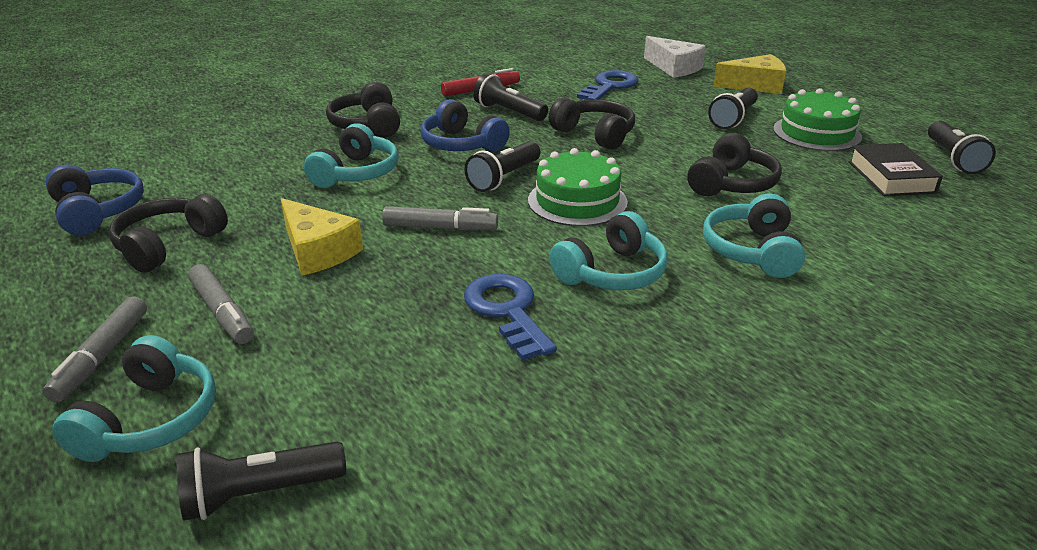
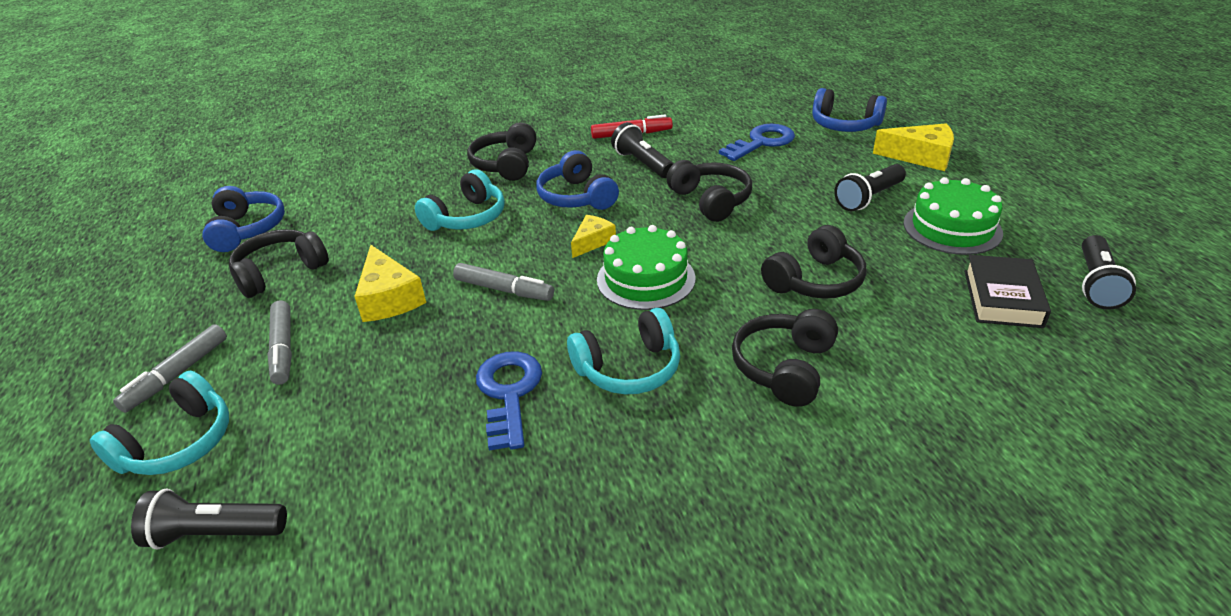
camera: 20 degrees right, 5 degrees up
black flashlight [464,141,540,192] -> yellow cheese [571,215,616,258]
white cheese [644,36,706,78] -> blue headphones [812,88,887,132]
turquoise headphones [703,193,805,278] -> black headphones [732,309,838,407]

